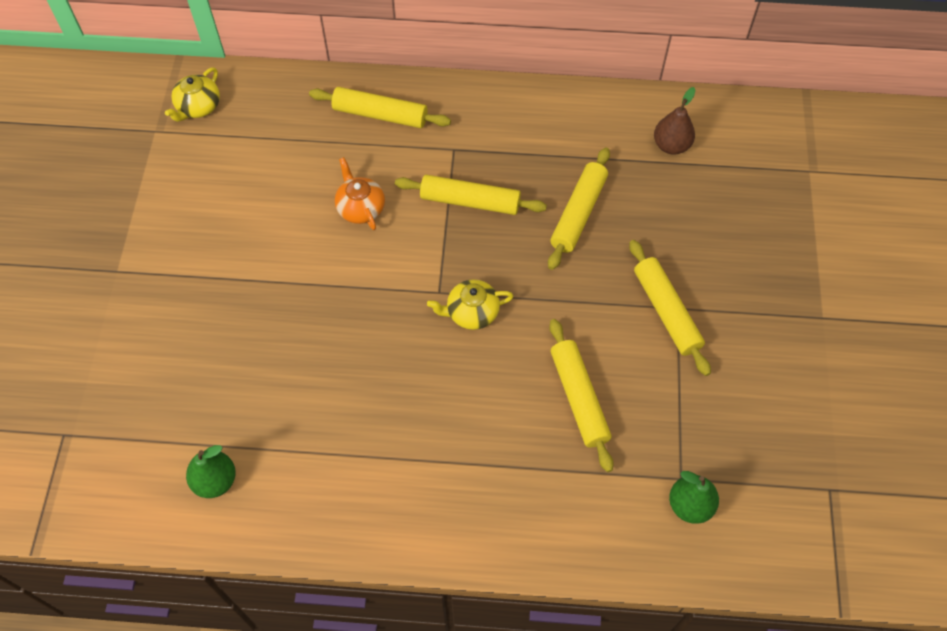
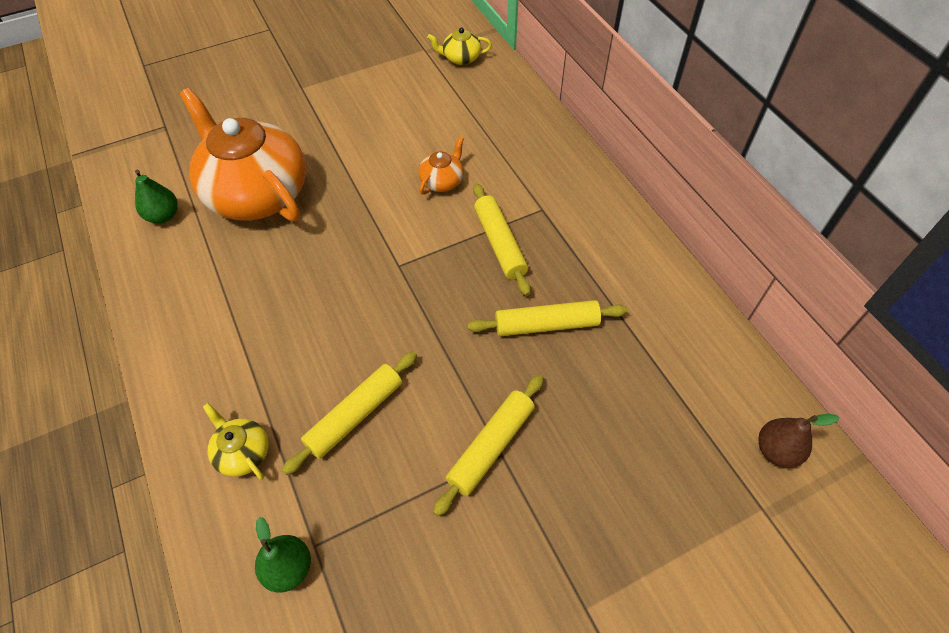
camera: 60 degrees right, 5 degrees down
yellow rolling pin [309,87,451,128] -> none
yellow teapot [427,279,513,330] -> yellow teapot moved to [203,403,269,480]
brown pear [654,87,695,155] -> brown pear moved to [759,414,840,467]
none -> orange teapot [180,88,306,222]

